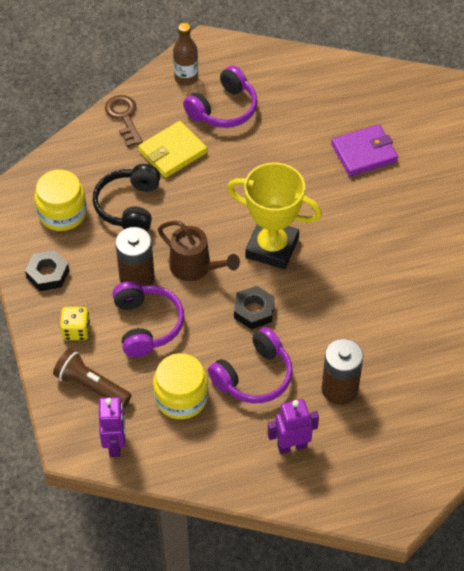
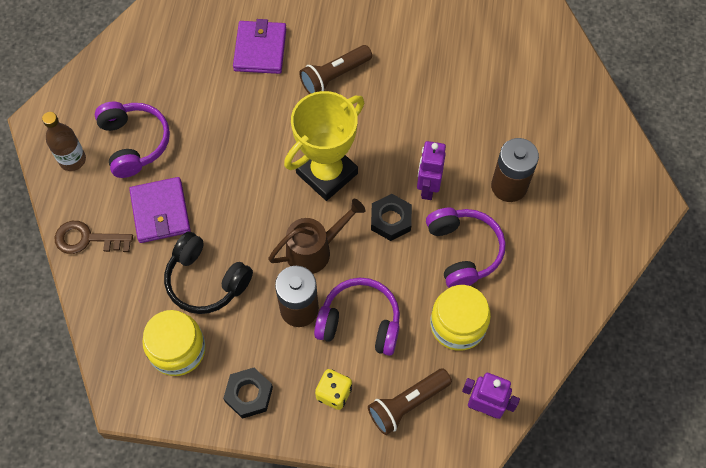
camera: 65 degrees left, 10 degrees up
yellow wallet [138,121,207,178] -> purple wallet [129,177,191,243]
purple robot [267,399,319,454] -> purple robot moved to [417,141,446,200]
none -> brown flashlight [299,45,372,94]

